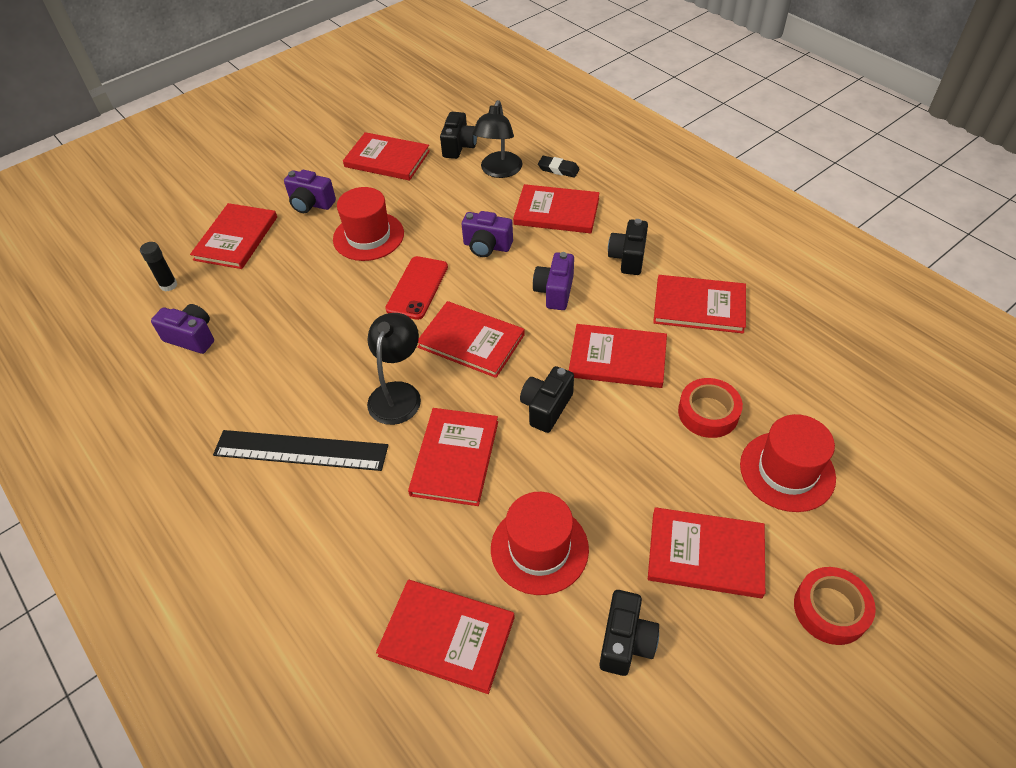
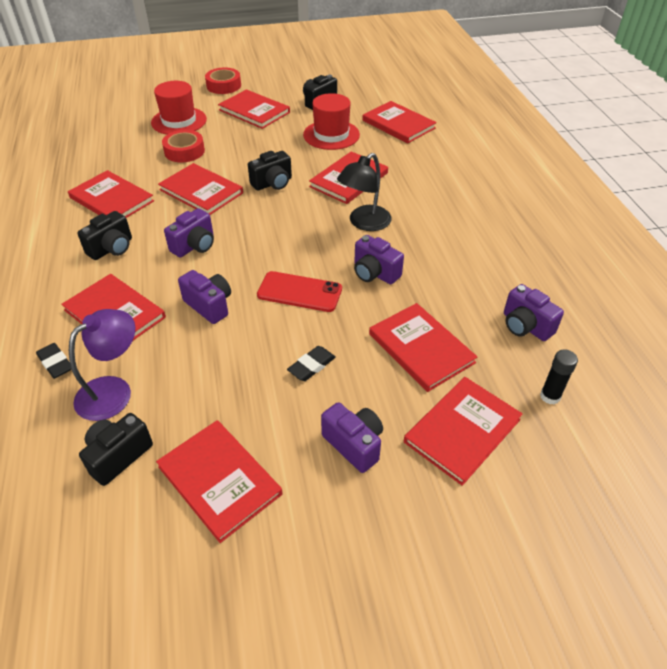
camera: 155 degrees left, 5 degrees down
black ruler [213,430,388,471] -> none
red hat [333,187,404,261] -> black eraser [287,346,336,381]
red phone [385,256,448,320] -> red phone turned 60 degrees clockwise [257,271,342,312]
red book [418,301,525,378] -> red book moved to [369,303,477,392]
black lamp [472,100,523,178] -> purple lamp [69,309,135,421]
none -> purple camera [354,235,404,284]

